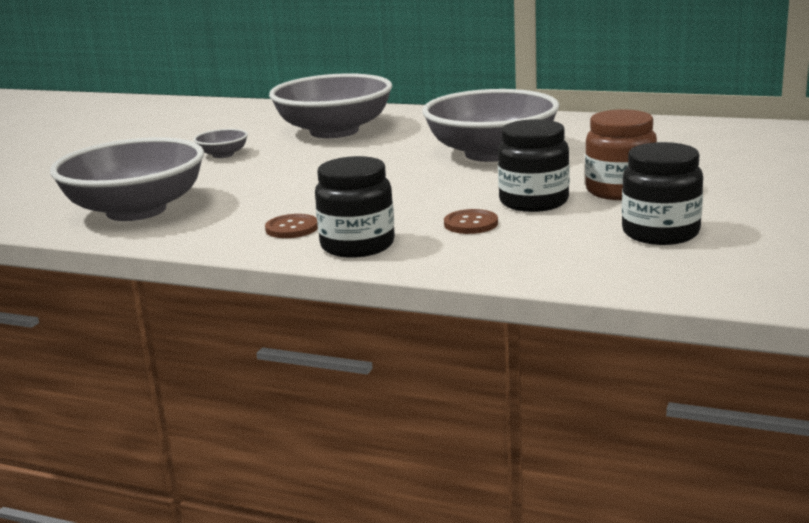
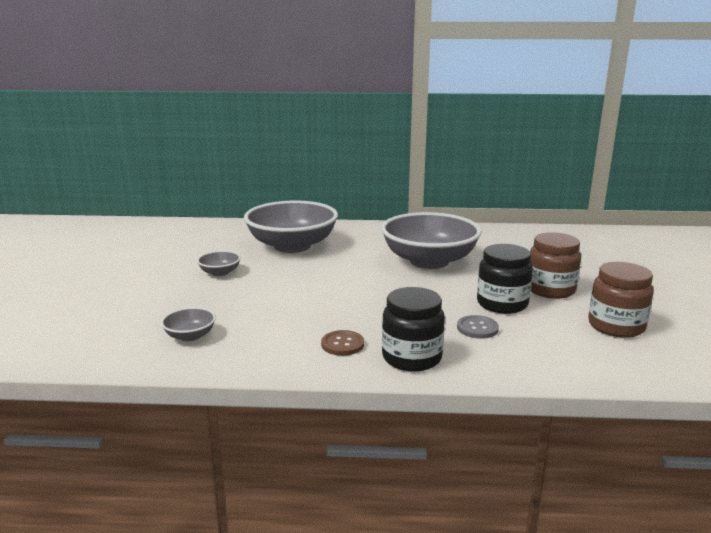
camera: 20 degrees left, 0 degrees up
grey bowl [50,137,204,221] -> grey bowl [161,307,216,341], size x0.42
brown button [444,209,498,234] -> grey button [457,315,499,339]
black jar [622,142,703,245] -> brown jar [588,262,654,338]

